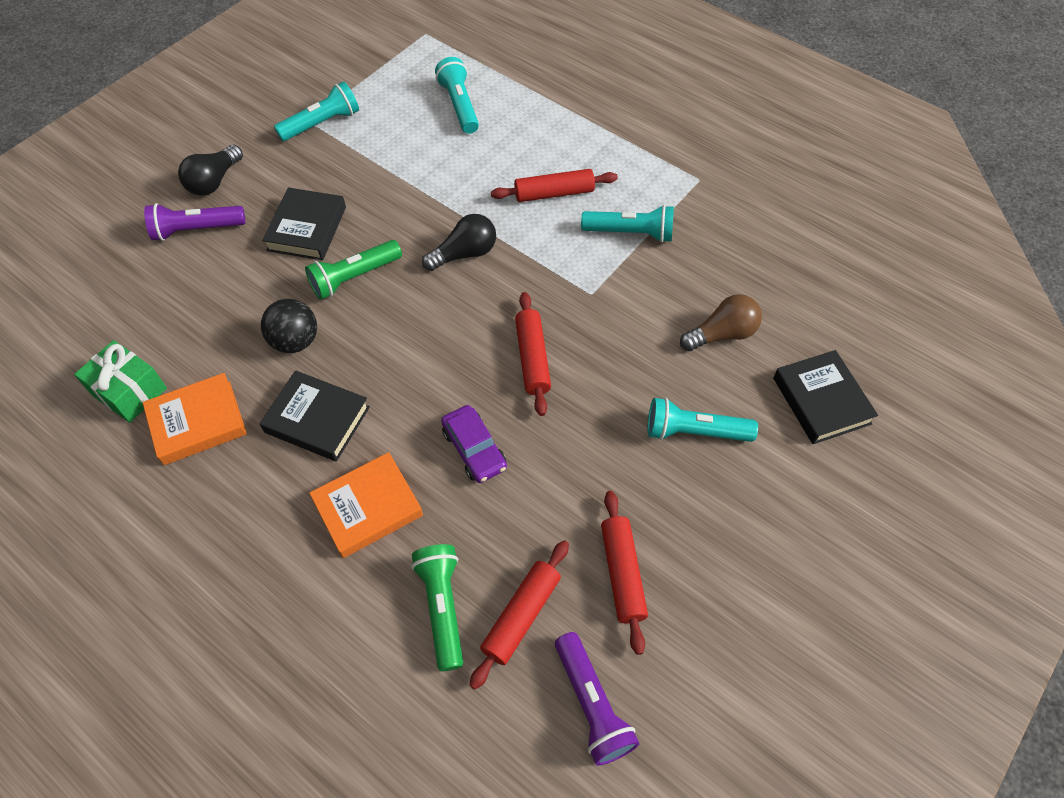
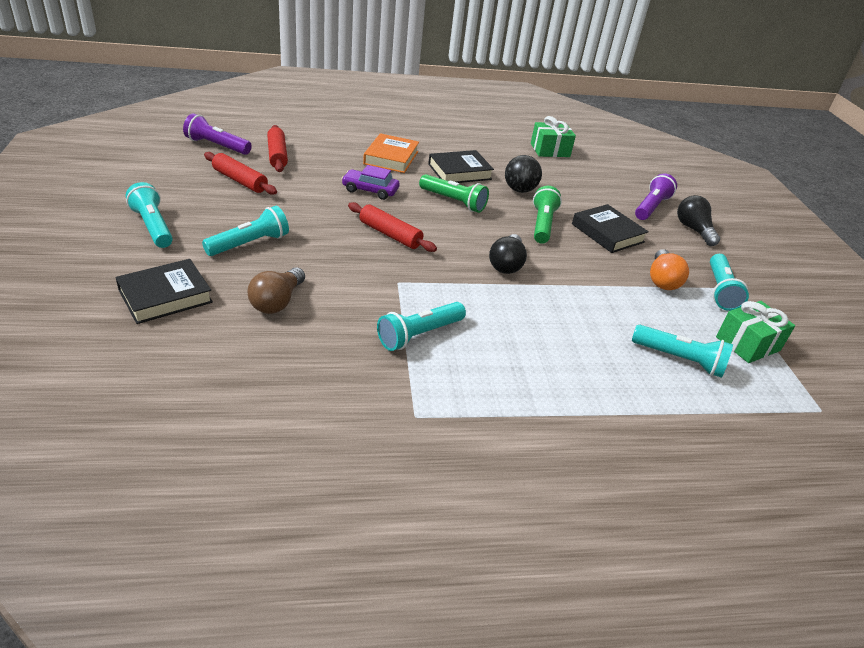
camera: 130 degrees right, 20 degrees down
orange book [142,373,247,465] -> none
green flashlight [412,544,463,671] -> green flashlight moved to [419,174,489,213]
red rolling pin [491,169,618,202] -> none
black book [773,350,878,444] -> black book turned 60 degrees counterclockwise [116,259,213,324]
none -> turquoise flashlight [126,182,173,248]
none -> orange light bulb [650,249,689,290]
none -> green gift [716,301,795,363]

